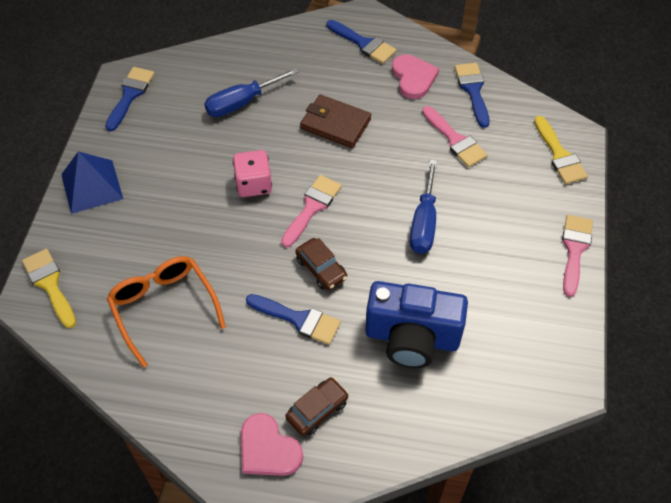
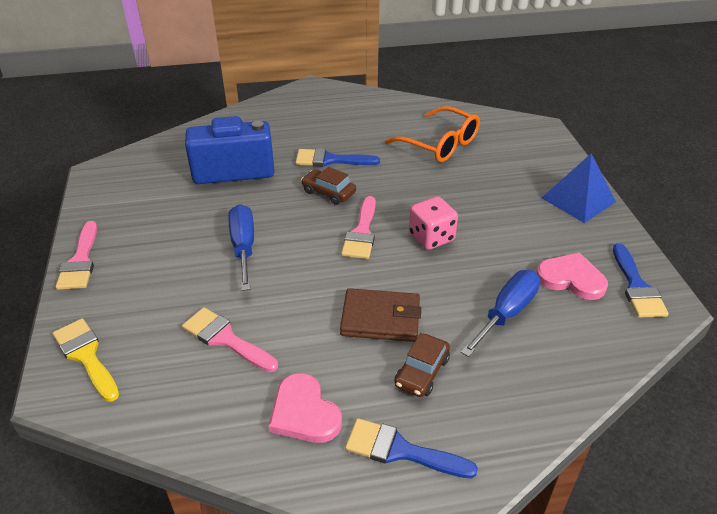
camera: 160 degrees right, 15 degrees down
yellow brush [22,249,76,328] -> none
pink heart [241,413,303,476] -> pink heart moved to [536,252,608,300]
brown car [285,378,349,436] -> brown car moved to [394,333,450,397]
blue brush [455,63,490,128] -> none

